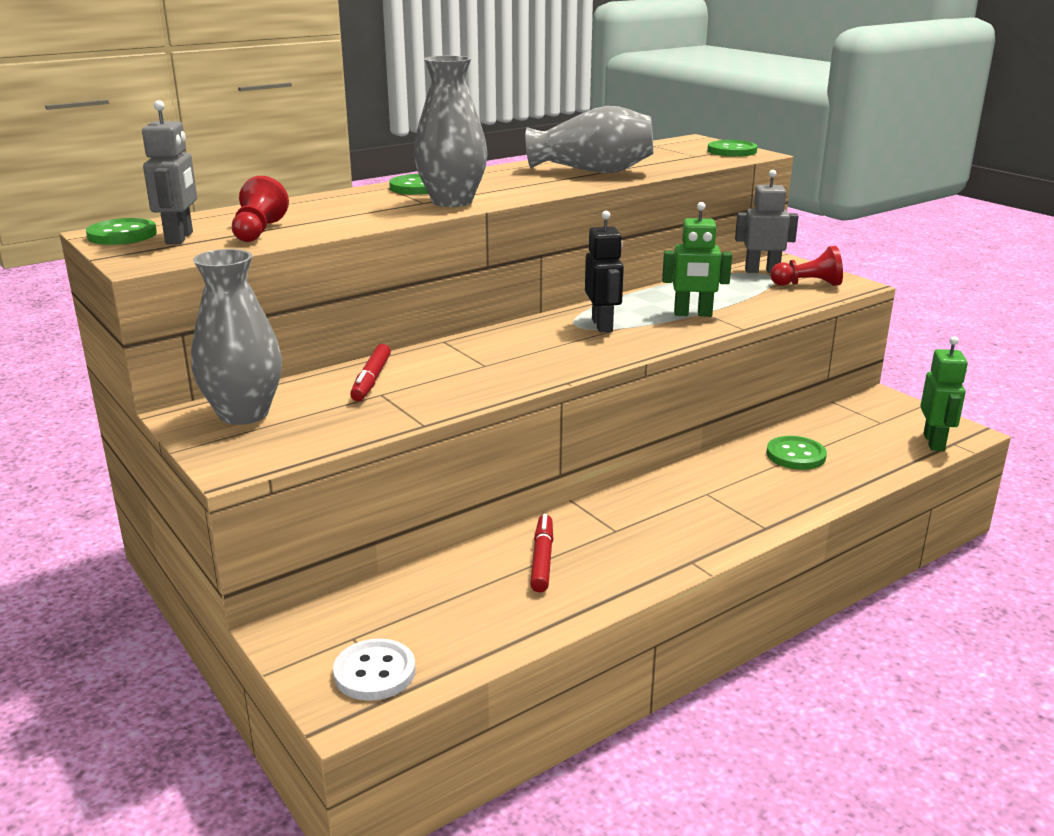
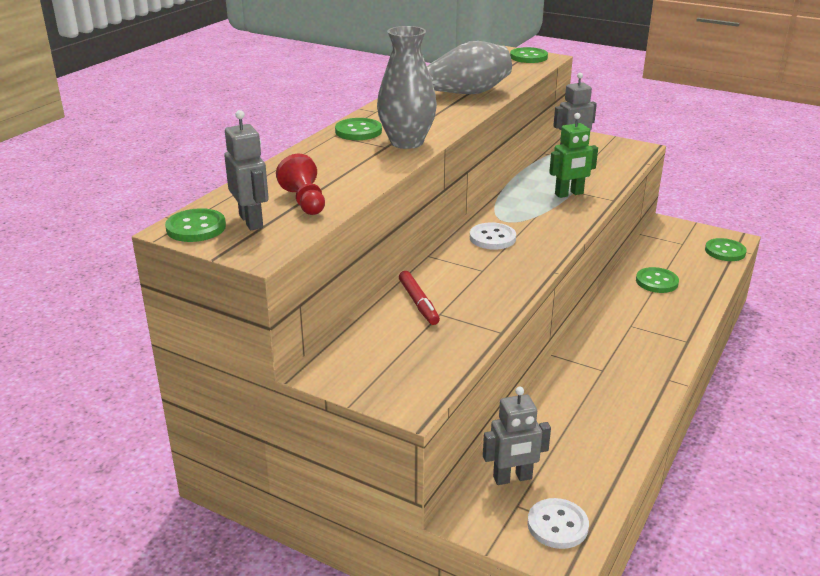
camera: 25 degrees left, 5 degrees up
grey vase [191,249,282,425] -> none
red marker [530,514,553,592] -> none
black robot [585,211,624,332] -> none
red pawn [770,246,843,286] -> none
green robot [920,336,968,451] -> green button [705,238,747,261]
none -> white button [470,222,516,250]
none -> grey robot [483,387,551,485]

